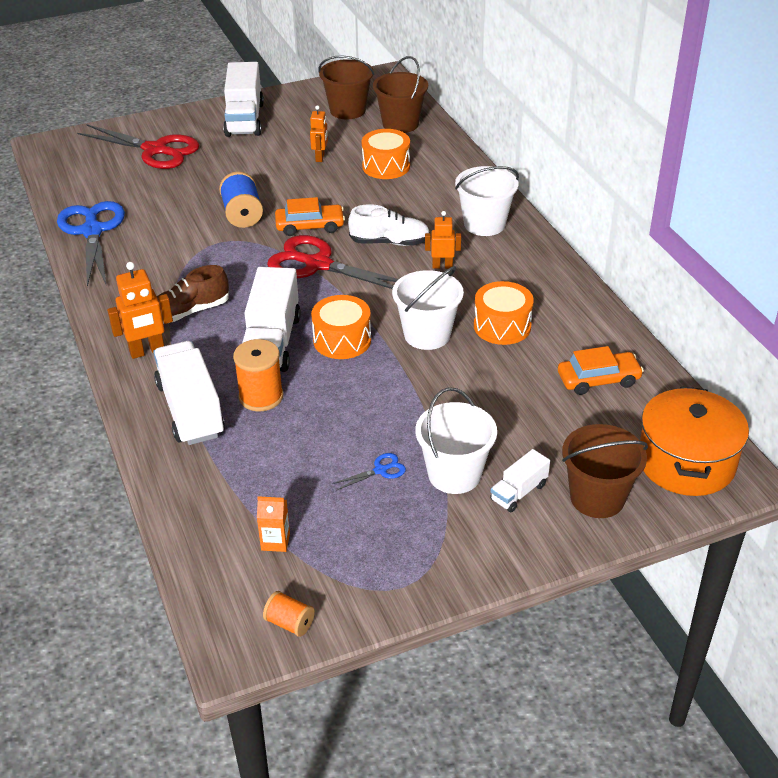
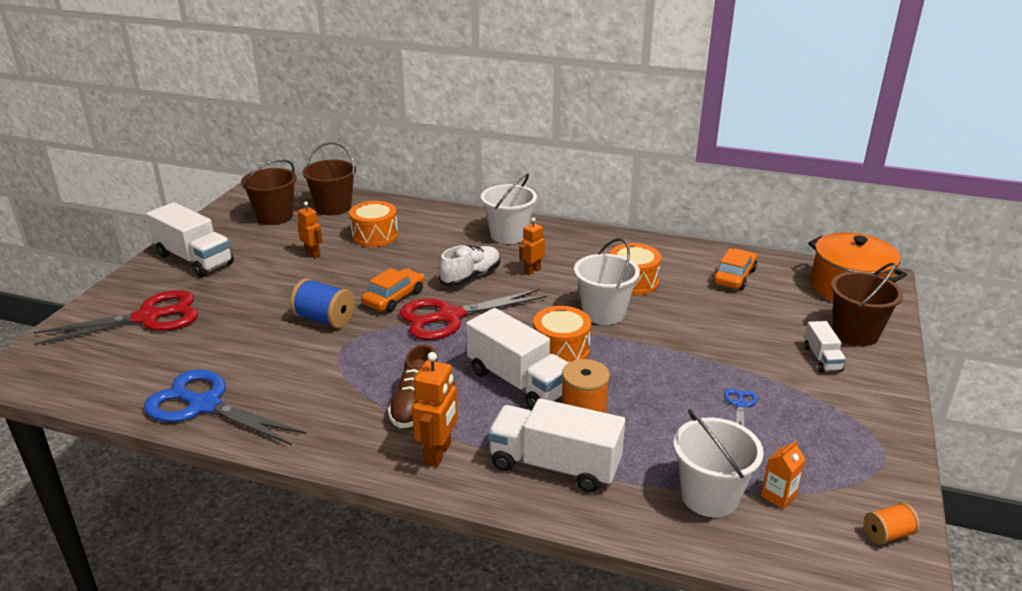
camera: 50 degrees left, 10 degrees down
white bucket [415,387,497,494] -> white bucket moved to [673,409,764,518]

